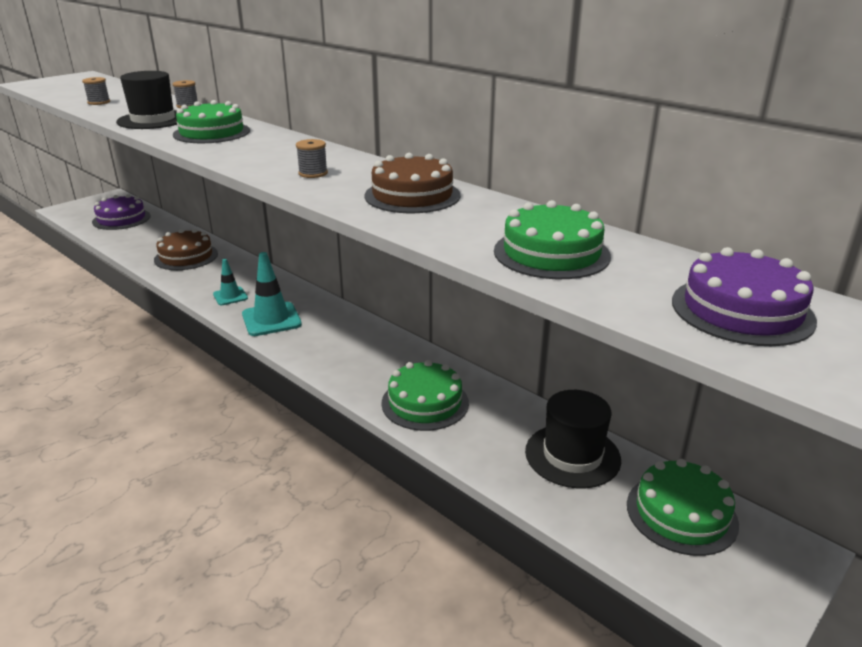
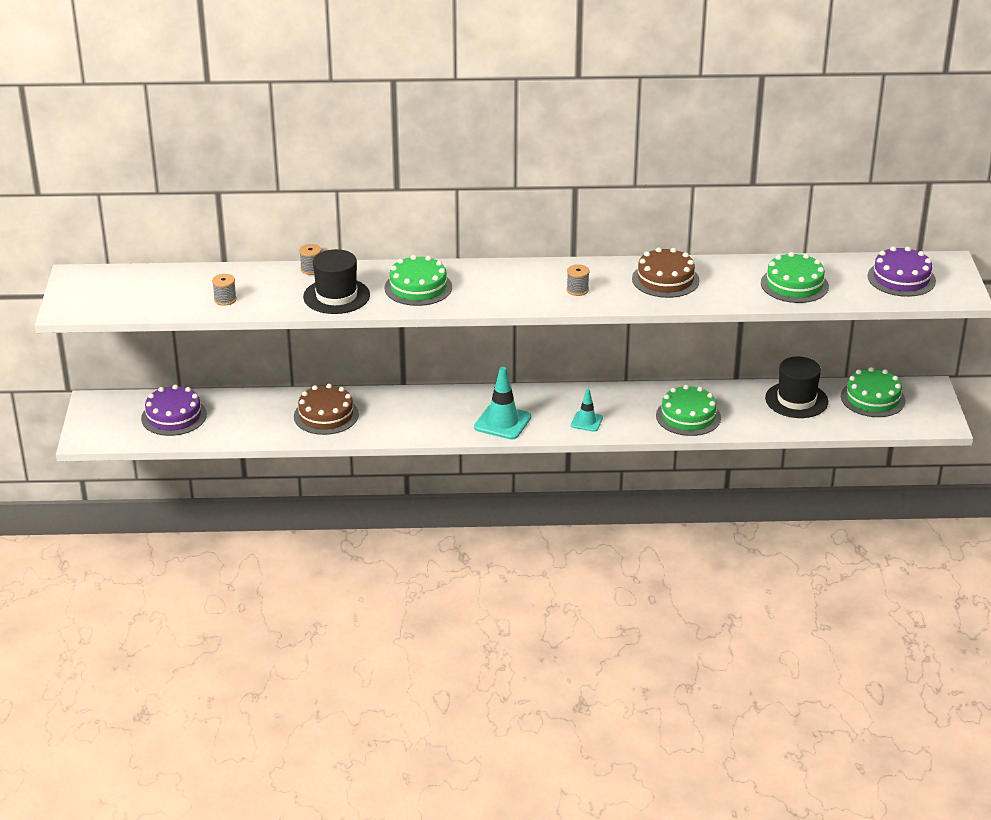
camera: 45 degrees left, 5 degrees up
turquoise traffic cone [213,259,248,305] -> turquoise traffic cone moved to [571,389,603,432]

